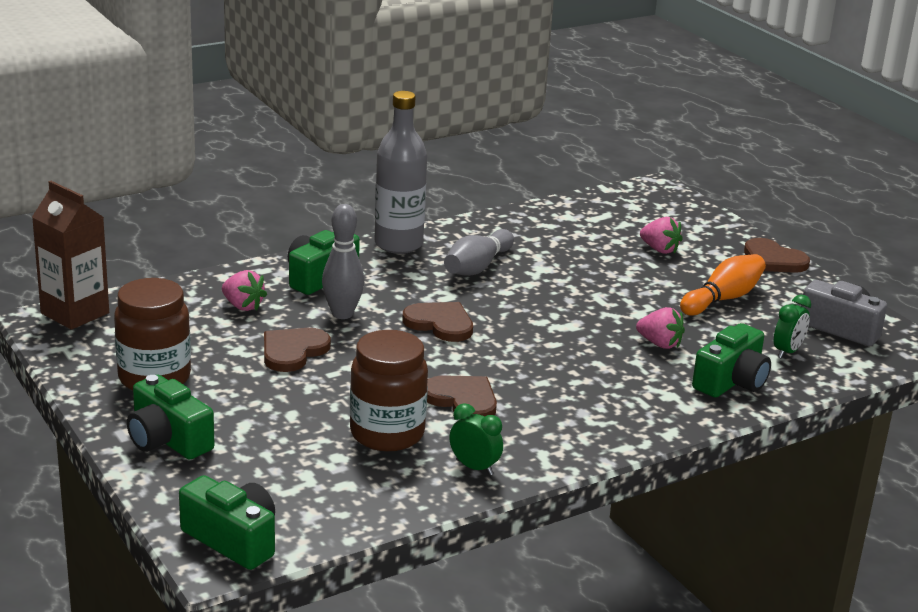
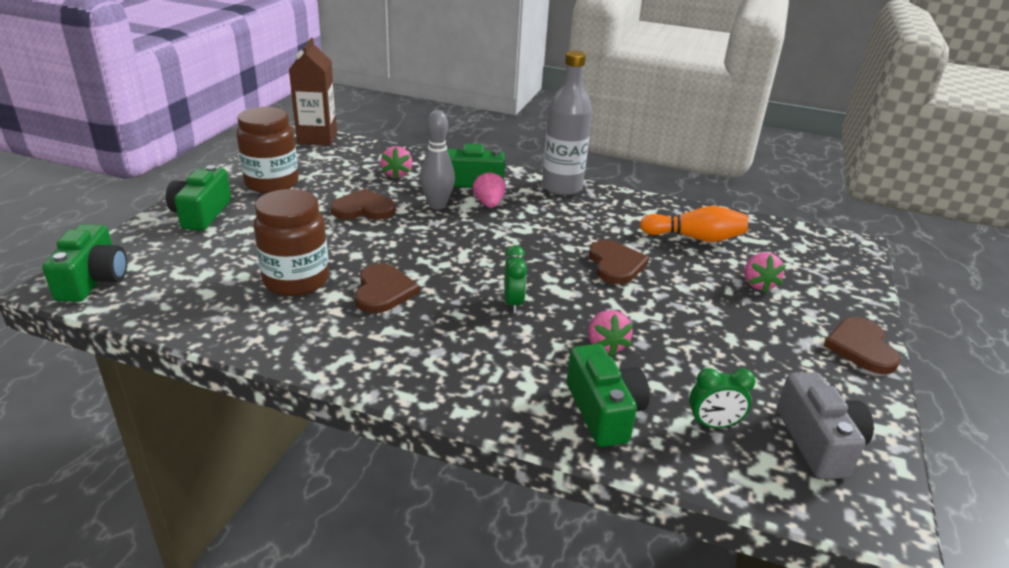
camera: 50 degrees right, 5 degrees up
brown heart [402,302,473,342] -> brown heart moved to [589,240,649,284]
grey bowling pin [444,229,514,276] -> none
green clock [449,403,503,476] -> green clock moved to [504,245,527,313]
orange bowling pin [680,254,766,316] -> orange bowling pin moved to [640,206,748,242]
green camera [692,323,771,398] -> green camera turned 105 degrees counterclockwise [567,344,650,447]
none -> pink strawberry [473,170,506,208]

